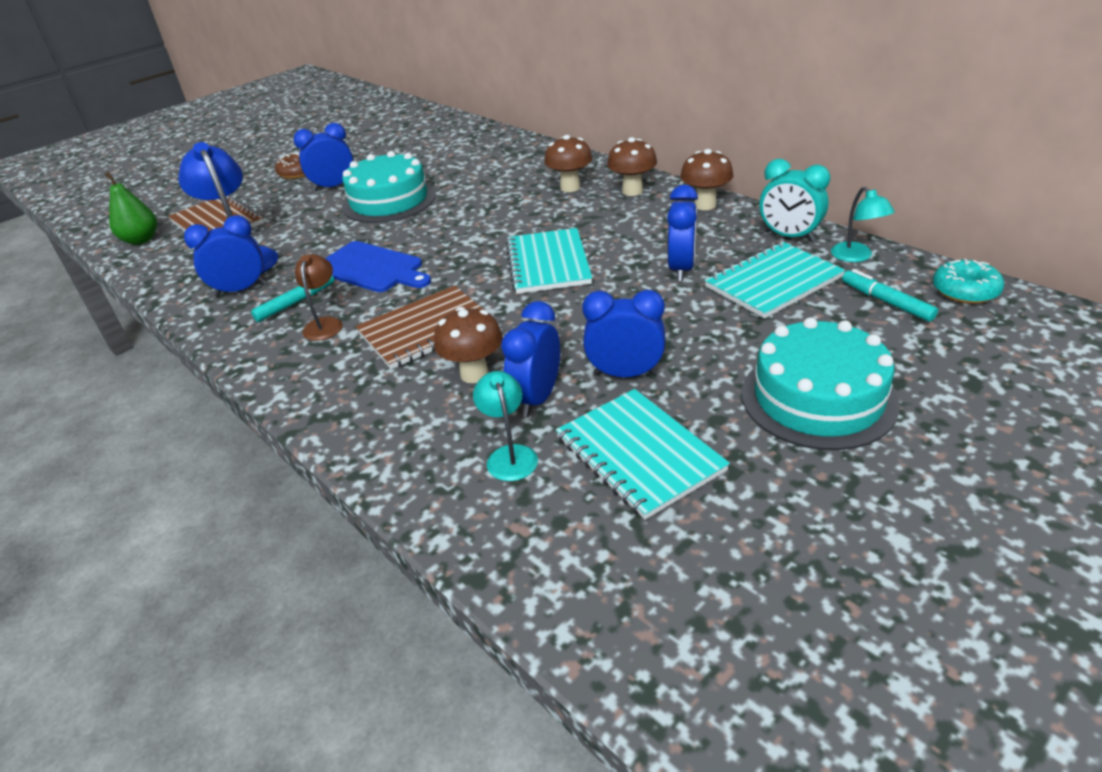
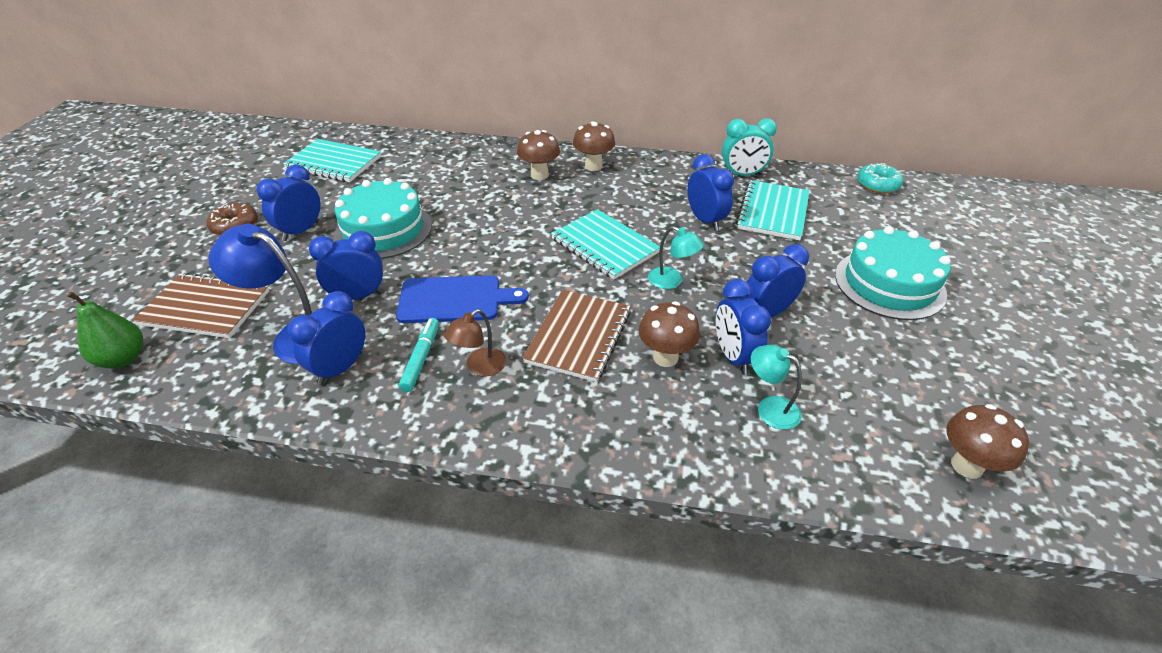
camera: 40 degrees left, 5 degrees up
brown lamp [295,254,343,341] -> brown lamp turned 105 degrees counterclockwise [444,309,506,377]
turquoise notebook [556,389,730,520] -> turquoise notebook moved to [283,139,381,182]
brown mushroom [680,149,734,210] -> brown mushroom moved to [946,404,1029,479]
turquoise lamp [831,187,895,262] -> turquoise lamp moved to [648,226,704,289]
turquoise marker [842,269,938,322] -> none
none -> blue clock [309,231,383,300]

